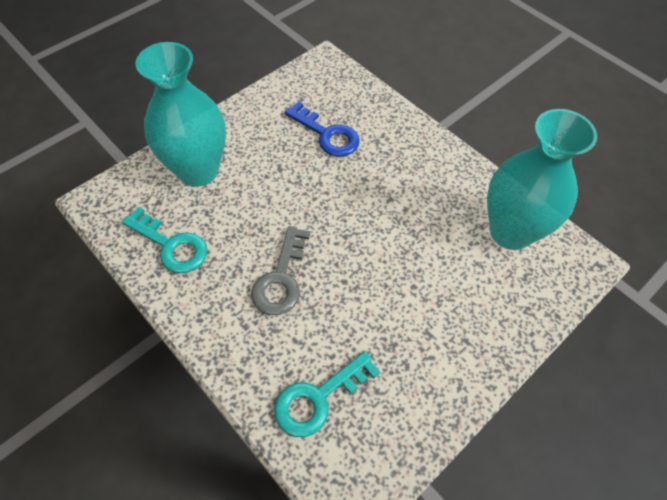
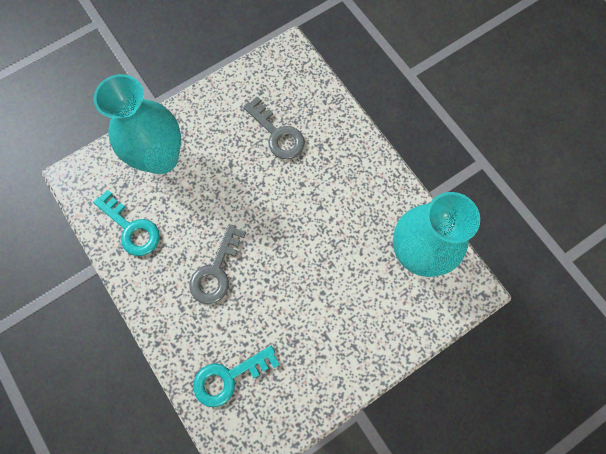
camera: 10 degrees right, 15 degrees up
blue key [285,101,360,157] -> grey key [243,97,305,159]

